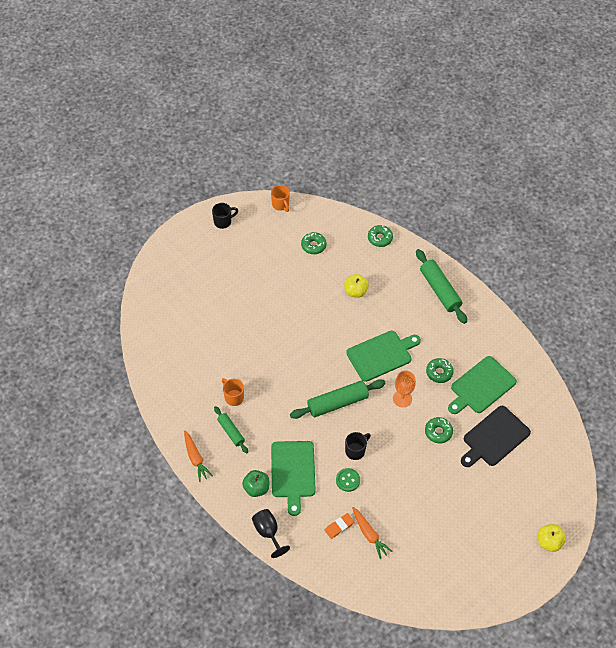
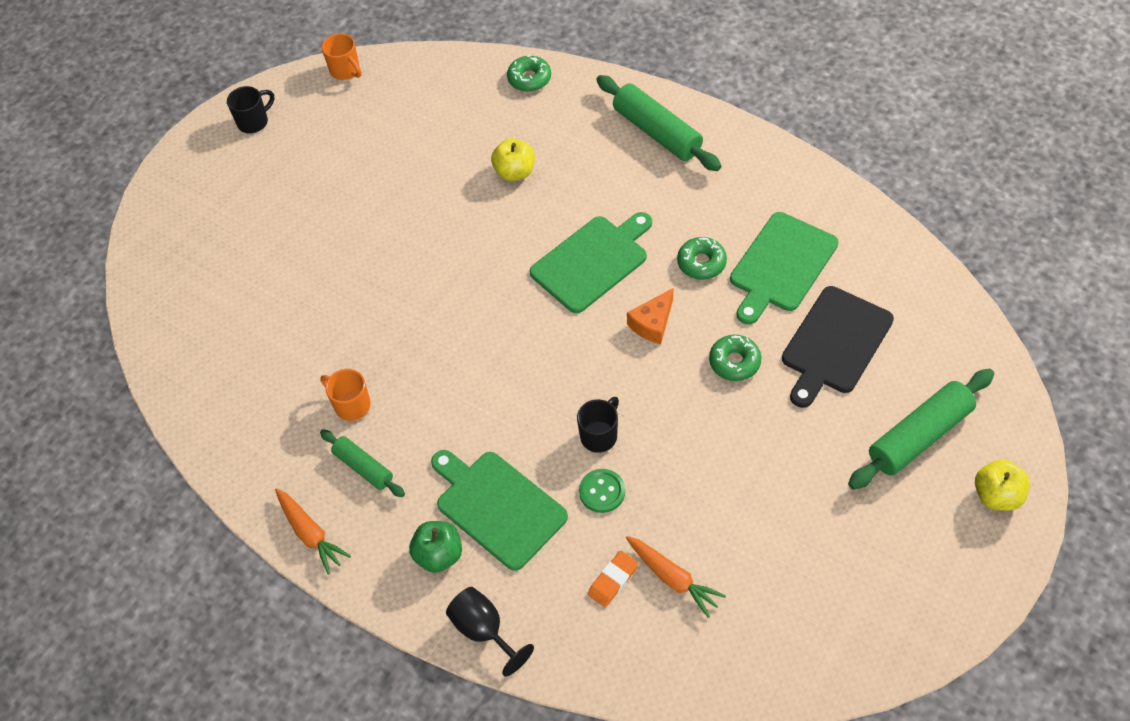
camera: 10 degrees left, 0 degrees up
green cutting board [271,441,316,516] -> green cutting board turned 150 degrees clockwise [431,450,568,571]
green rolling pin [290,379,386,419] -> green rolling pin moved to [848,368,994,490]
green donut [301,232,327,254] -> none
orange goblet [393,371,416,407] -> orange cheese [627,288,673,344]

